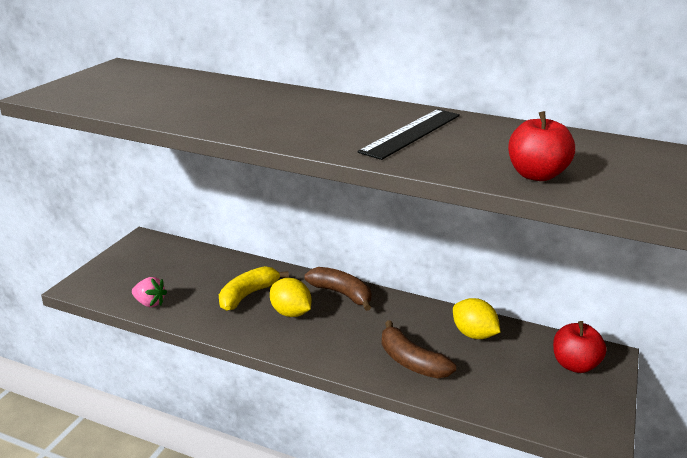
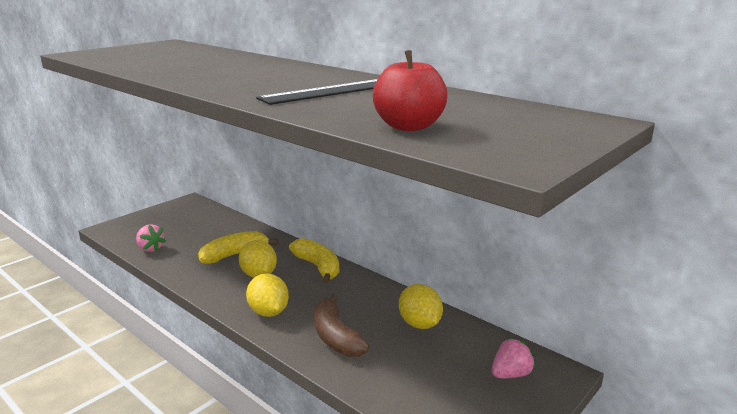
camera: 20 degrees right, 5 degrees down
brown banana [304,267,372,311] -> yellow banana [289,238,339,283]
red apple [553,321,607,373] -> pink strawberry [492,337,536,378]
none -> yellow lemon [246,273,289,317]

